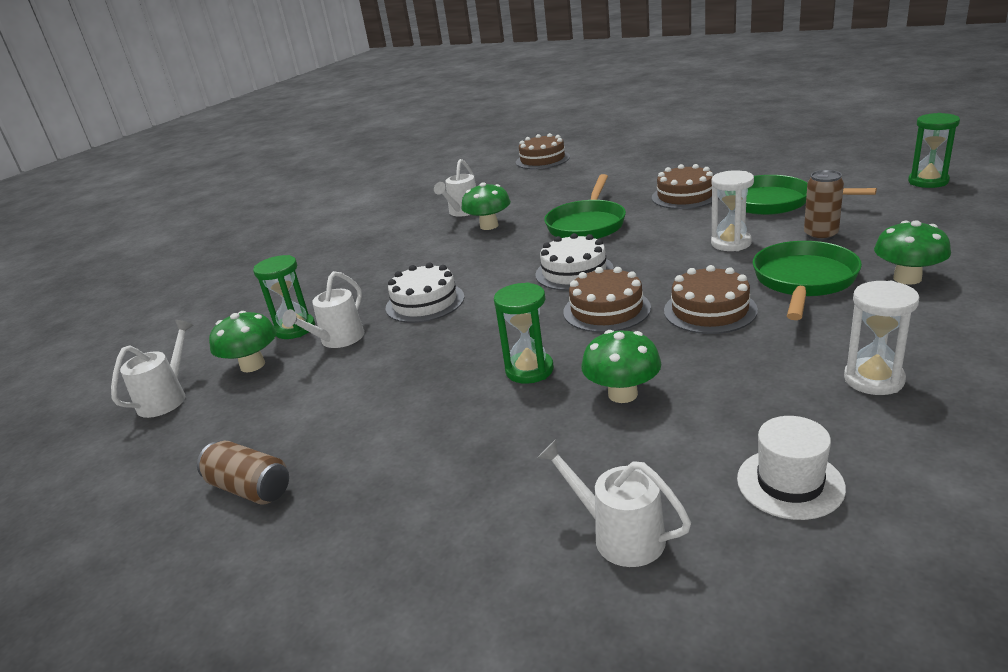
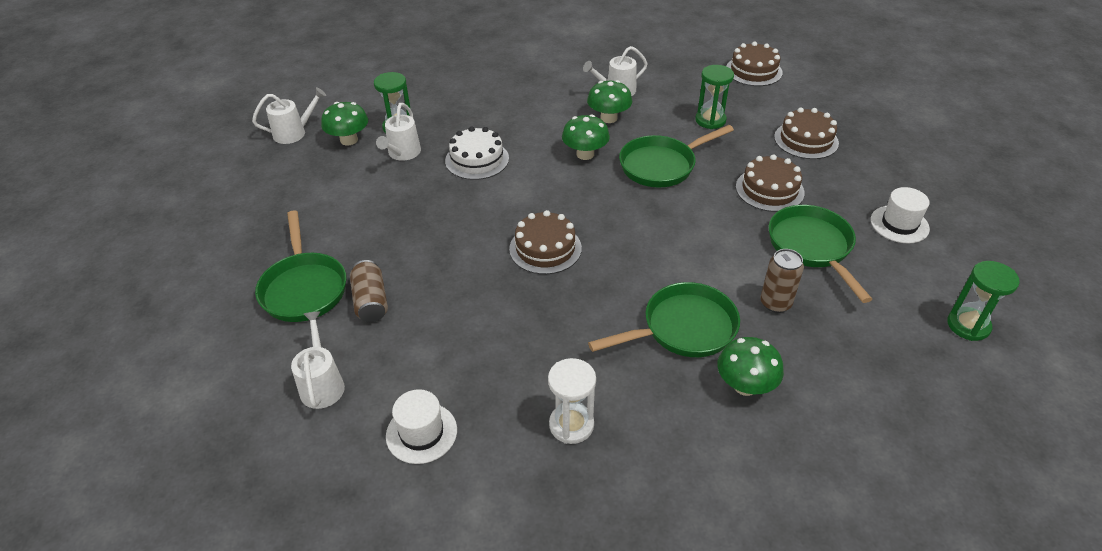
camera: 40 degrees right, 15 degrees up
brown can [197,441,289,505] -> brown can moved to [350,260,388,322]
white watering can [282,271,364,348] -> white watering can turned 60 degrees counterclockwise [376,103,421,161]
green hourglass [494,282,554,384] -> green hourglass moved to [695,65,734,129]
white cake [535,233,614,291] -> none
green mushroom [582,330,661,403] -> green mushroom moved to [562,114,610,160]
brown cake [664,265,758,334] -> brown cake moved to [774,108,839,159]
white hourglass [711,170,754,251] -> none
none -> green pan [255,210,346,322]
none -> white hat [871,187,930,244]

